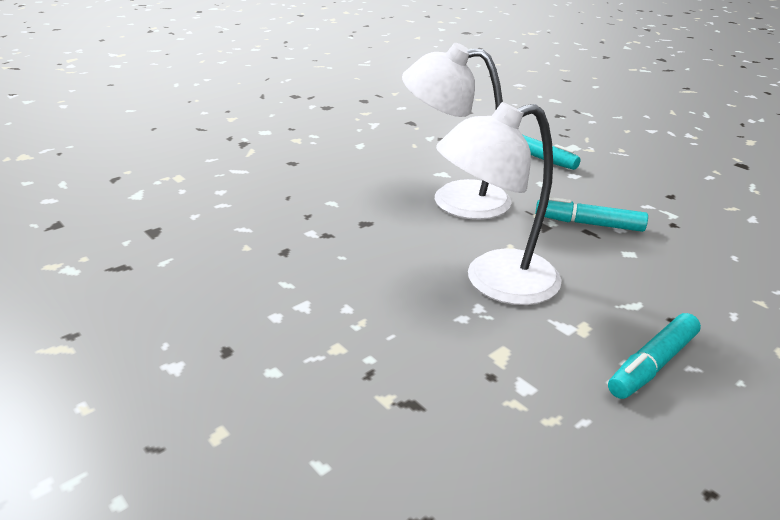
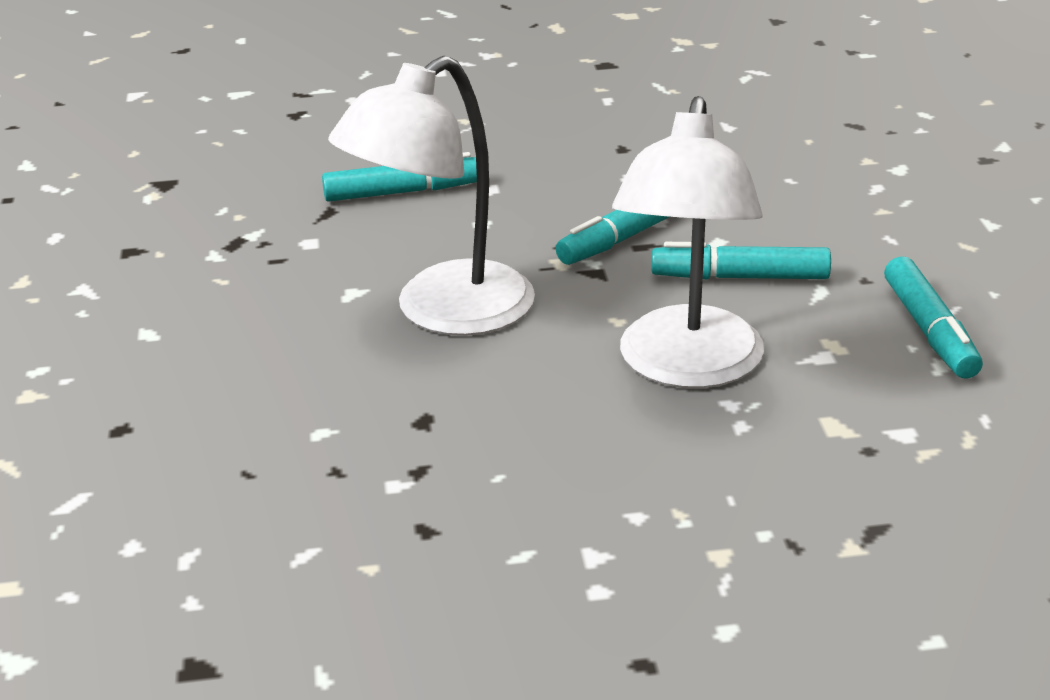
camera: 55 degrees left, 0 degrees up
none -> turquoise marker [652,242,831,279]

